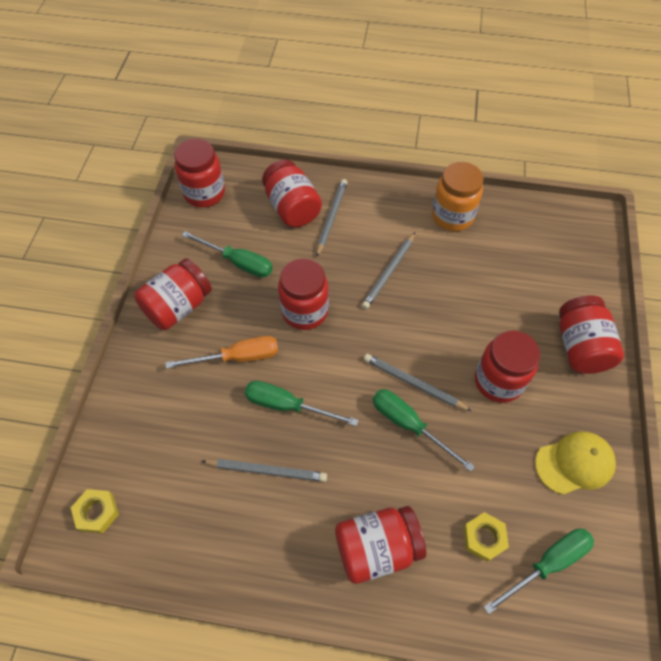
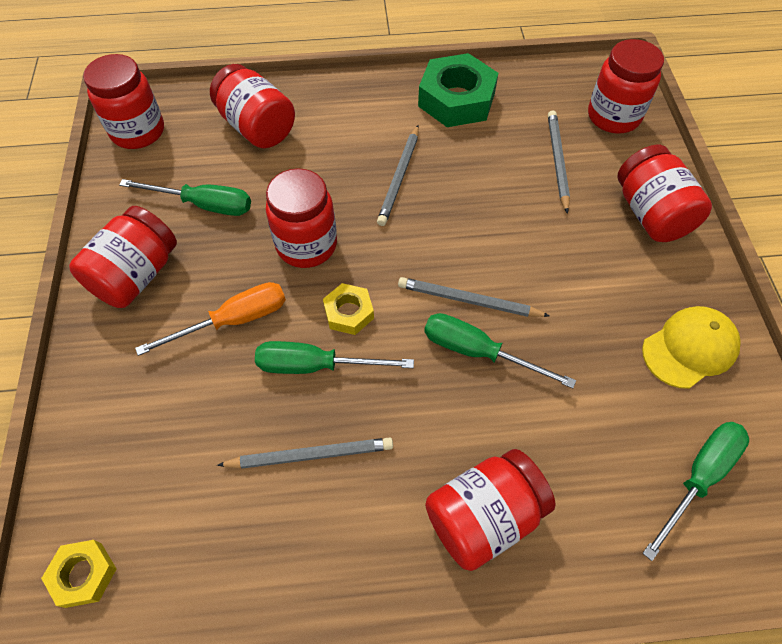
camera: 15 degrees left, 0 degrees up
grey pencil [316,179,348,257] -> grey pencil moved to [548,110,570,214]
orange jar [432,162,484,231] -> green nut [418,53,498,127]
yellow nut [464,512,509,562] -> yellow nut moved to [323,283,374,335]
red jar [475,330,540,403] -> red jar moved to [588,39,664,134]

